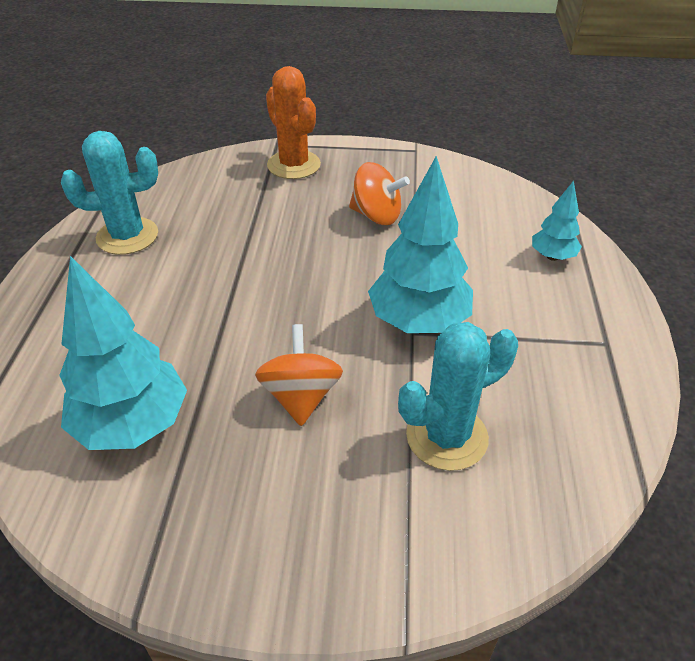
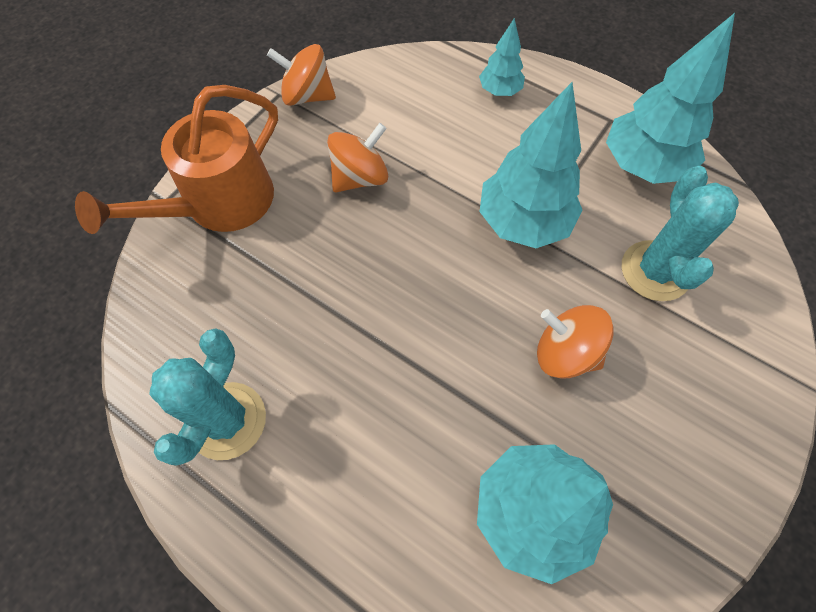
camera: 60 degrees left, 20 degrees up
orange cactus [266,66,321,179] -> orange watering can [75,85,278,234]
none -> orange spinning top [267,44,336,106]
none -> turquoise tree [606,13,735,184]

